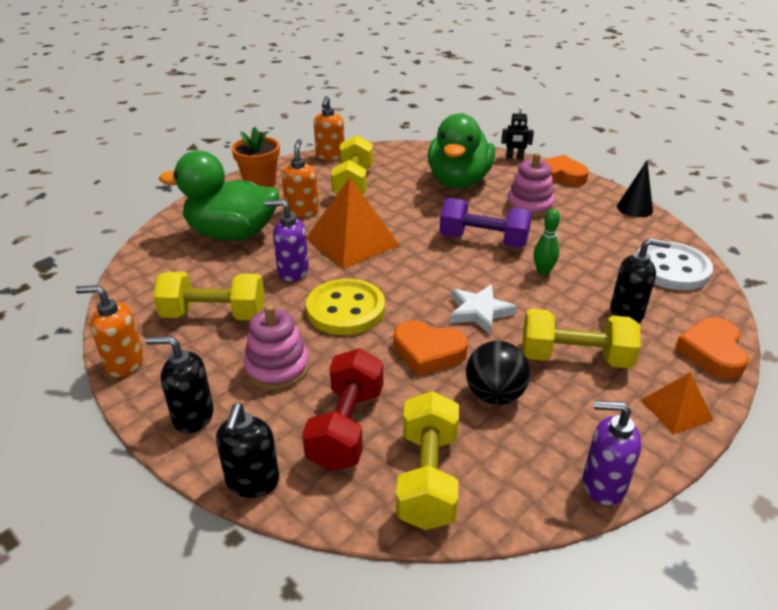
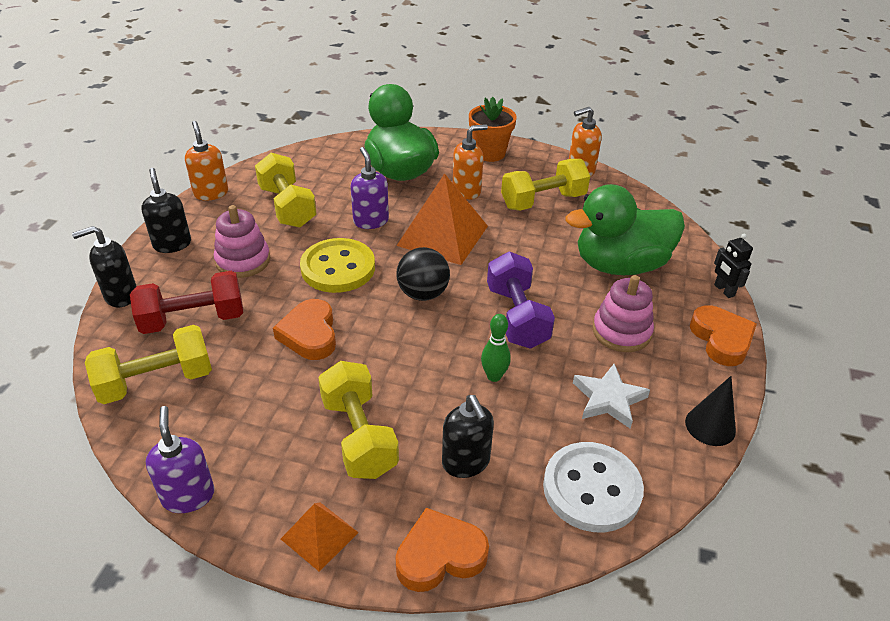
camera: 60 degrees right, 5 degrees up
white star [450,284,517,335] -> white star moved to [573,364,650,428]
black ball [466,341,530,405] -> black ball moved to [396,247,450,301]

